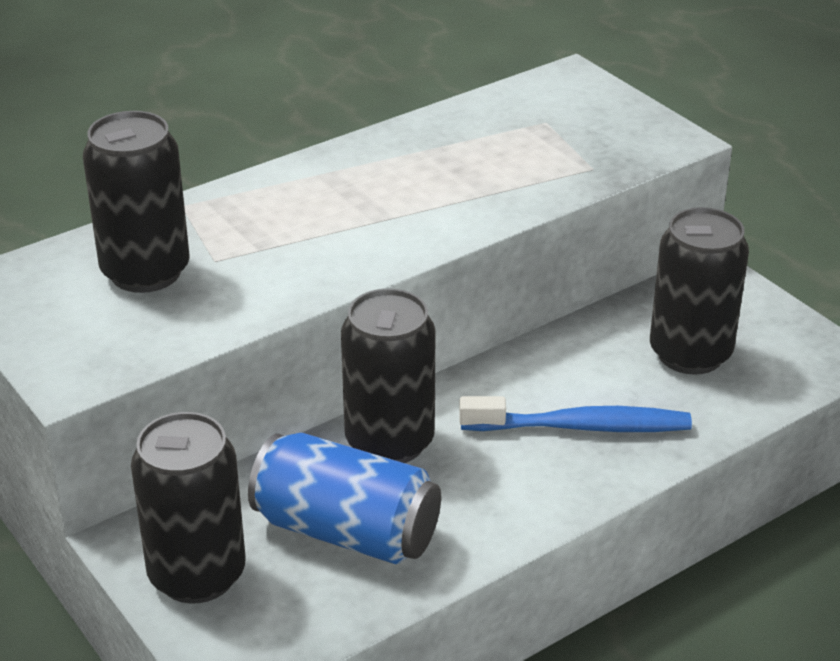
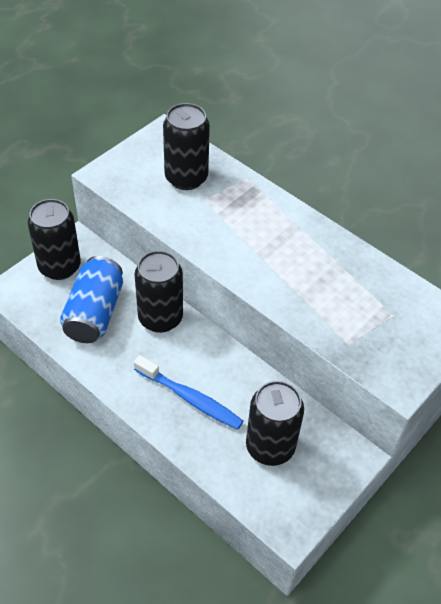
camera: 75 degrees right, 15 degrees up
blue toothbrush [459,396,692,432] -> blue toothbrush turned 45 degrees counterclockwise [134,355,244,430]

